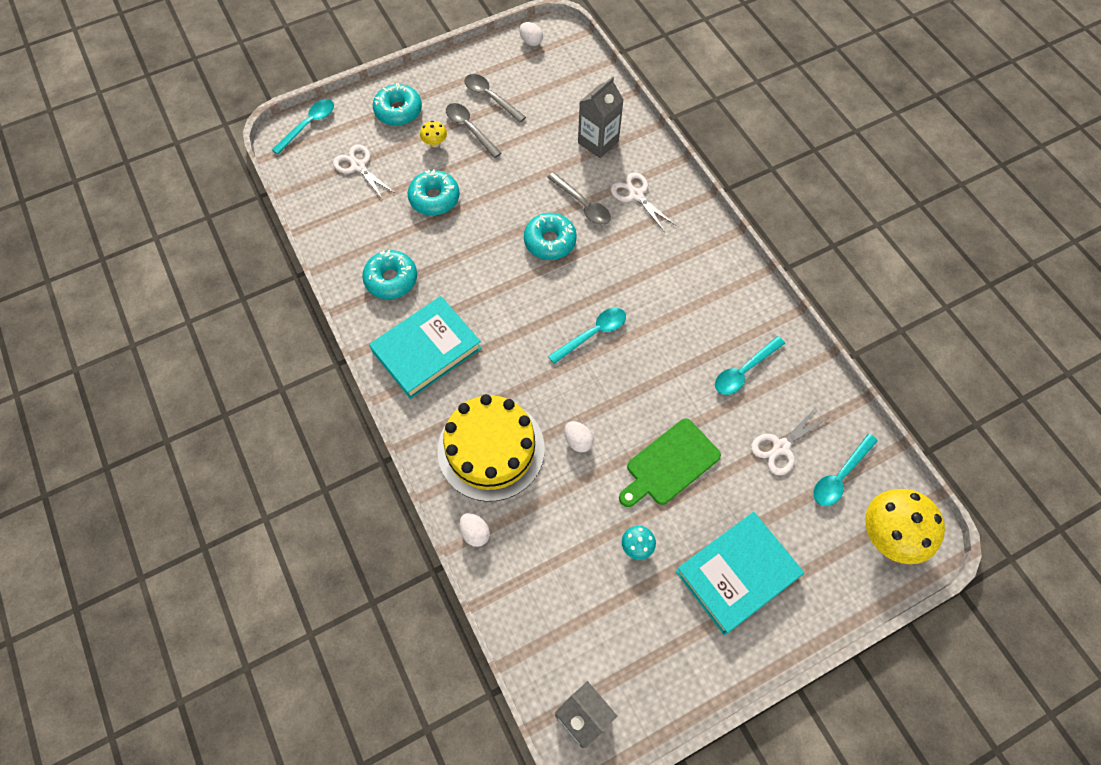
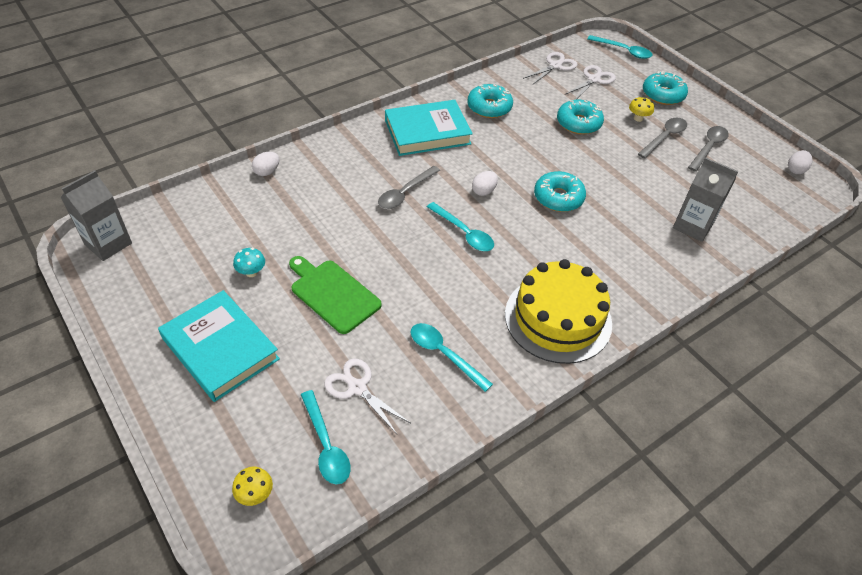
camera: 80 degrees right, 15 degrees down
turquoise book [369,296,482,399] -> turquoise book turned 60 degrees counterclockwise [385,100,473,156]
yellow cake [438,394,545,502] -> yellow cake moved to [505,259,612,364]
grey spoon [547,172,611,225] -> grey spoon moved to [378,166,440,209]
white egg [564,421,594,453] -> white egg moved to [472,171,498,196]
white scissors [611,172,676,232] -> white scissors moved to [523,52,577,85]
turquoise spoon [813,434,878,506] -> turquoise spoon turned 150 degrees counterclockwise [301,390,351,485]
yellow mushroom [865,489,945,564] -> yellow mushroom [232,467,273,506], size x0.46

